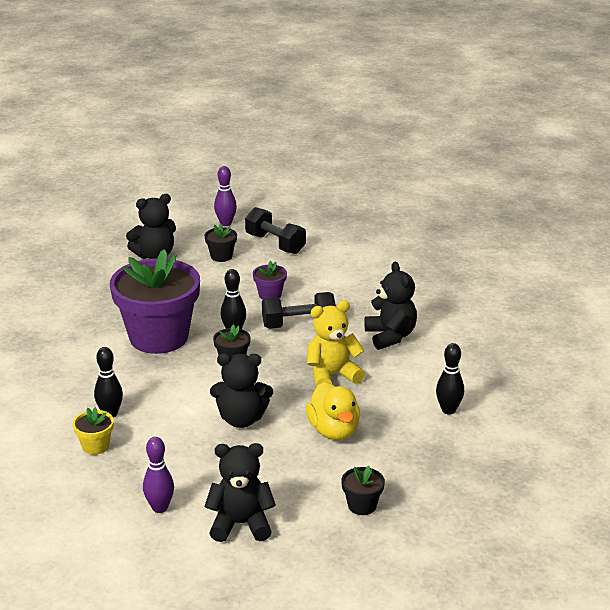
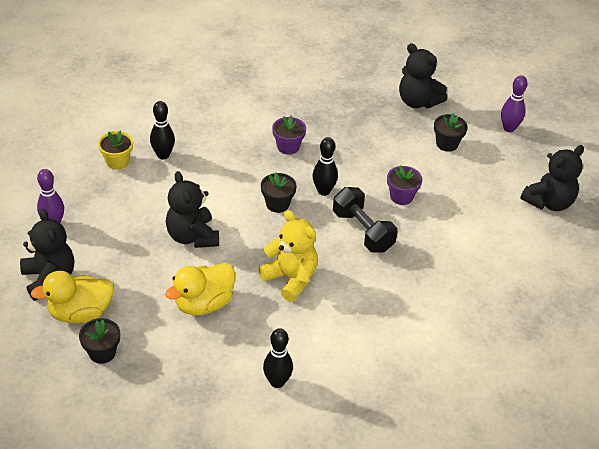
camera: 65 degrees right, 15 degrees up
purple flower pot [110,249,200,354] -> purple flower pot [272,116,306,155], size x0.41
black dumbbell [245,207,306,254] -> none
black teddy bear [365,262,417,350] -> black teddy bear moved to [520,145,584,211]
none -> yellow duck [31,271,114,324]

